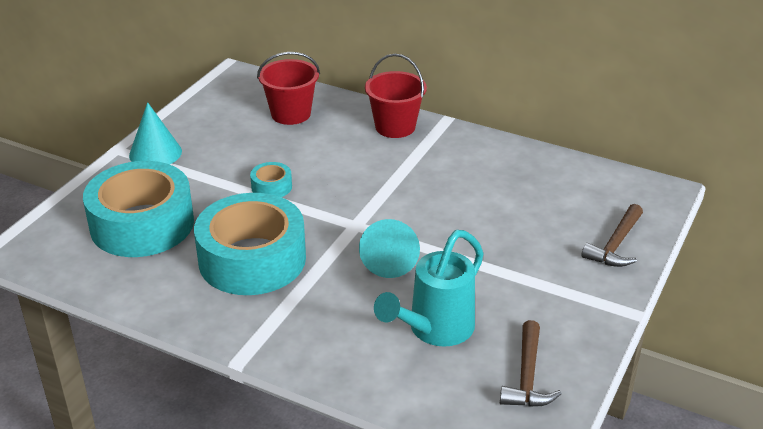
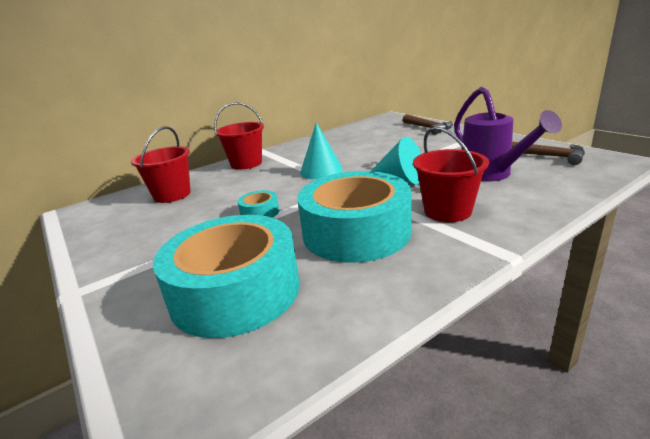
camera: 60 degrees left, 10 degrees down
turquoise cone [129,102,182,164] -> turquoise cone moved to [300,123,343,179]
turquoise watering can [374,230,484,347] -> purple watering can [454,87,562,182]
none -> red bucket [413,127,489,222]

